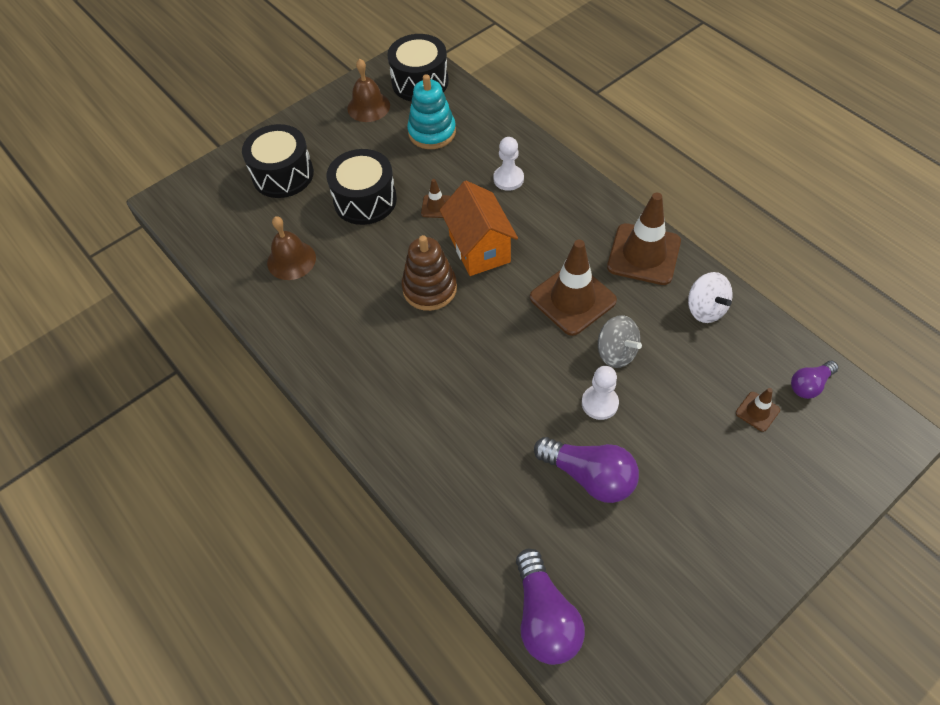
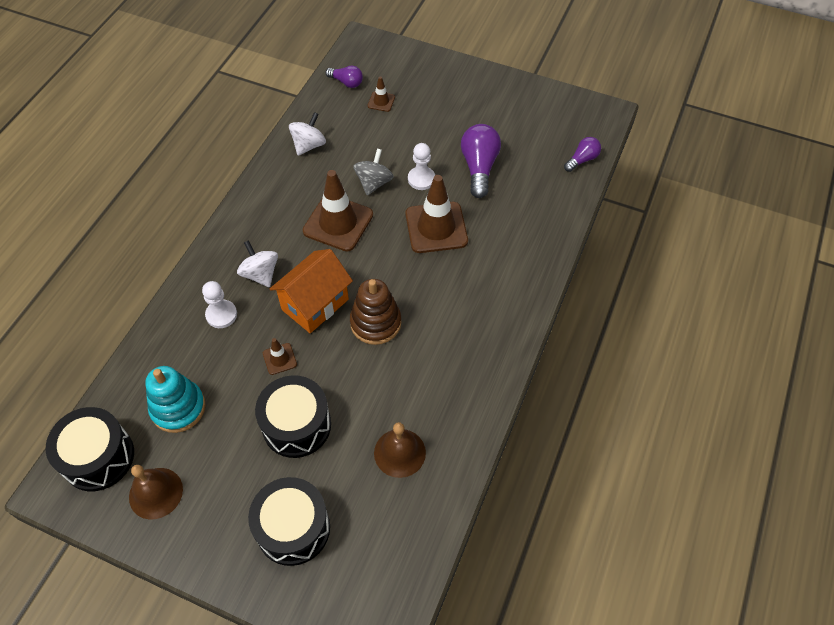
camera: 120 degrees left, 0 degrees up
purple light bulb [516,549,585,665] -> purple light bulb [564,137,601,172], size x0.58
brown traffic cone [607,193,681,285] -> brown traffic cone moved to [405,175,468,253]
none -> white spinning top [237,240,278,287]

